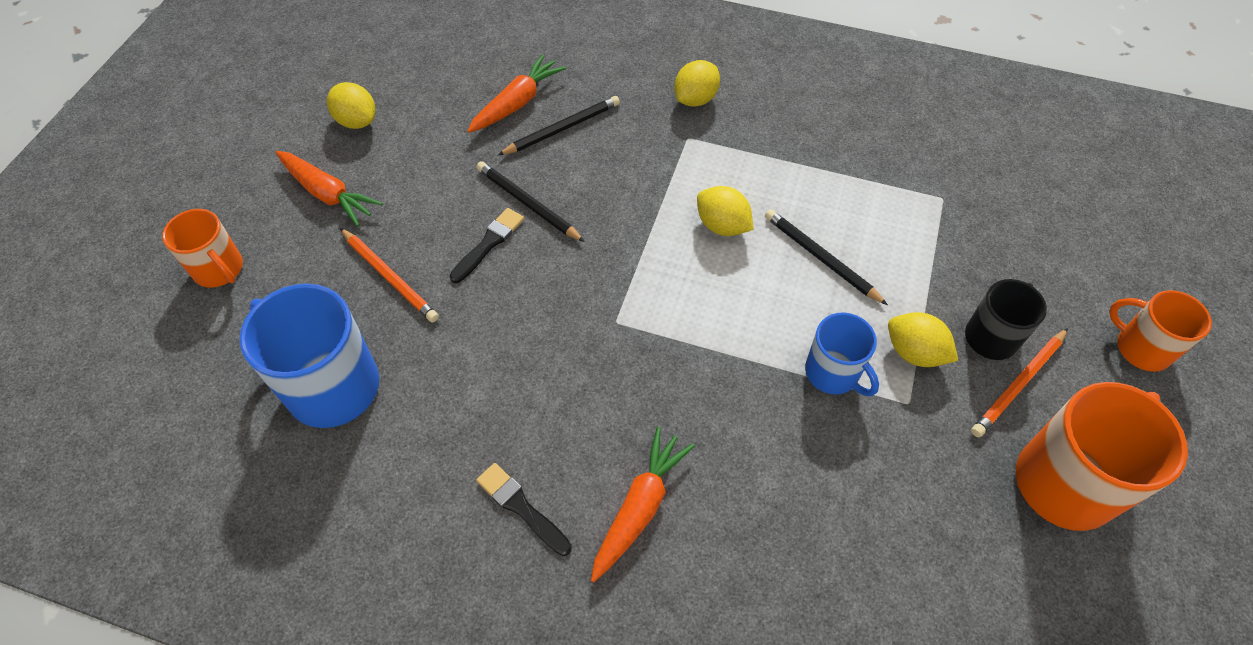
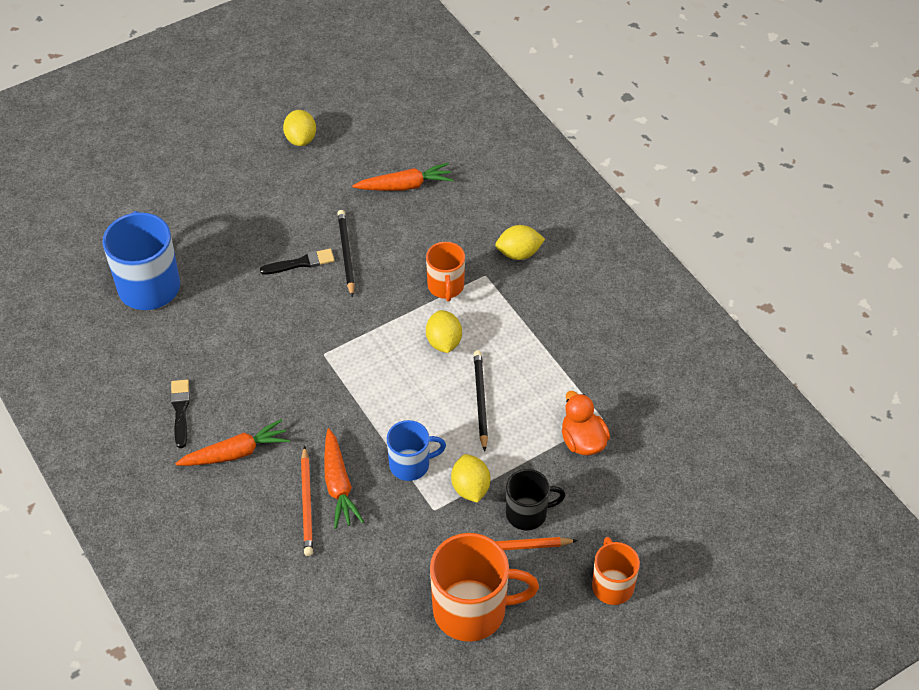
camera: 40 degrees right, 5 degrees down
orange mug [162,209,243,287] -> orange mug moved to [426,242,465,301]
orange carrot [276,151,382,226] -> orange carrot moved to [324,429,364,529]
orange pencil [340,228,439,322] -> orange pencil moved to [301,446,313,556]
black pencil [498,96,620,155] -> none
blue mug [805,312,879,396] -> blue mug turned 105 degrees counterclockwise [387,420,446,481]
none -> orange duck [562,391,610,455]

